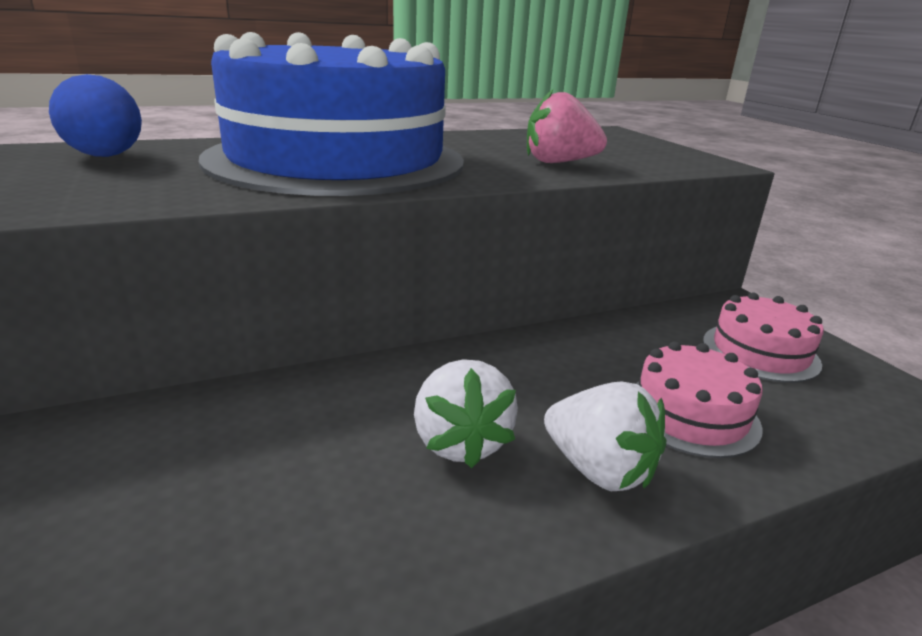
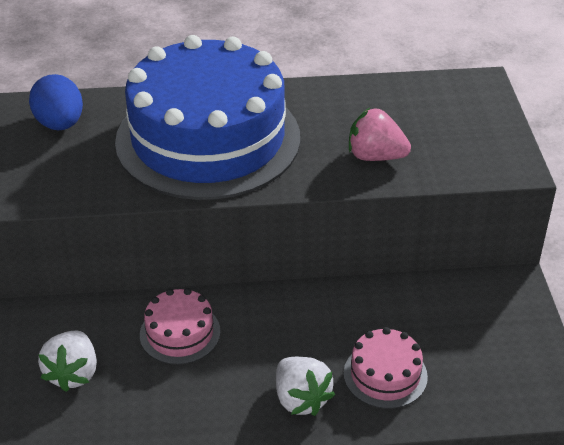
camera: 20 degrees right, 15 degrees up
white strawberry [414,359,518,468] -> white strawberry moved to [38,331,97,392]
pink cake [703,292,824,383] -> pink cake moved to [140,288,220,365]

